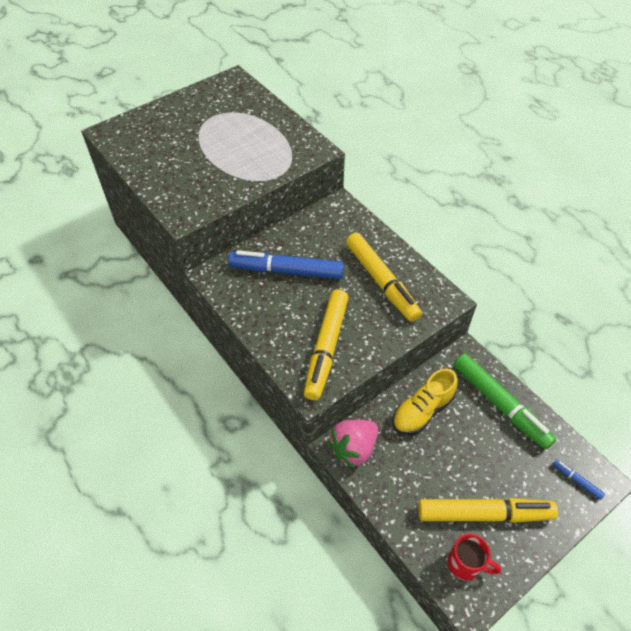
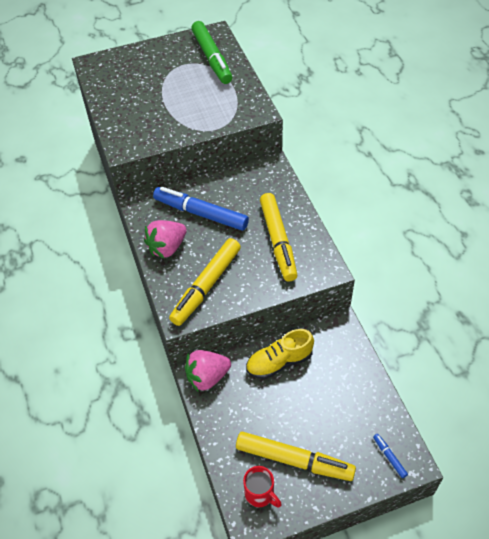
camera: 20 degrees right, 0 degrees up
green marker [454,354,556,449] -> green marker moved to [191,21,232,84]
none -> pink strawberry [144,220,187,259]

